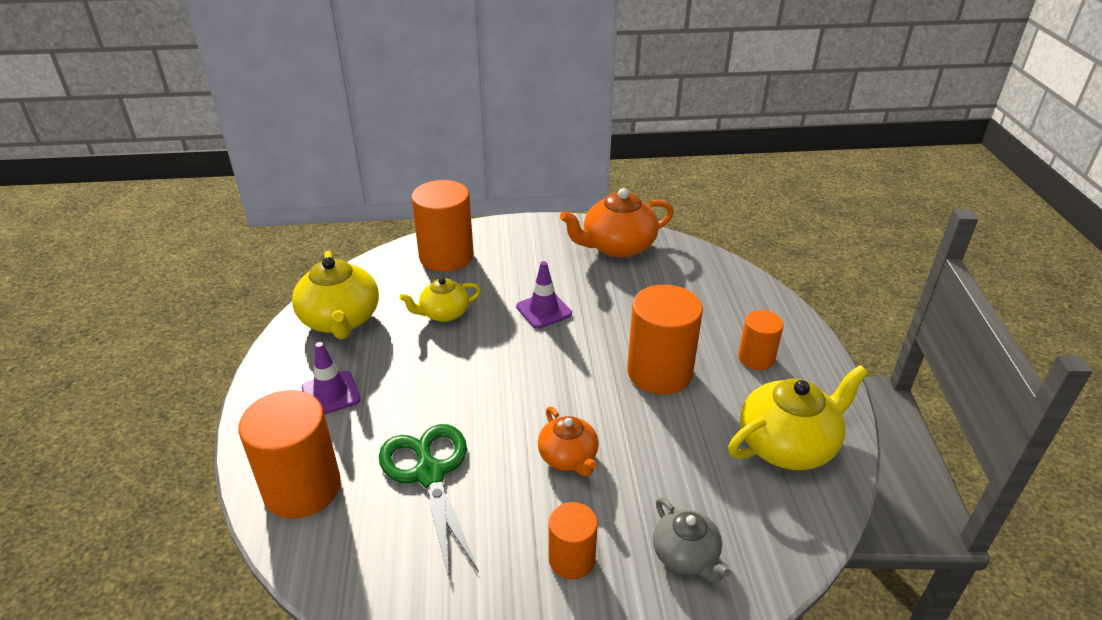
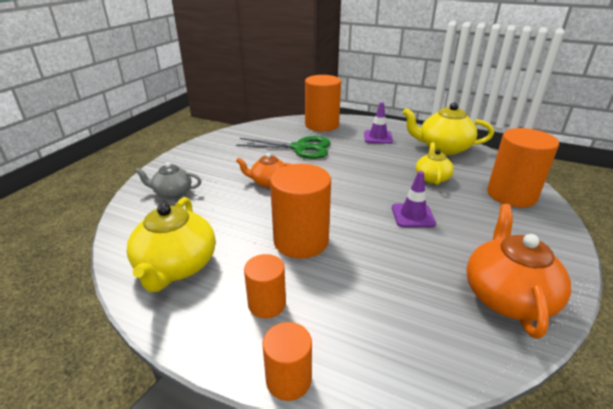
camera: 120 degrees right, 5 degrees down
orange cylinder [549,502,598,580] -> orange cylinder moved to [263,322,312,401]

